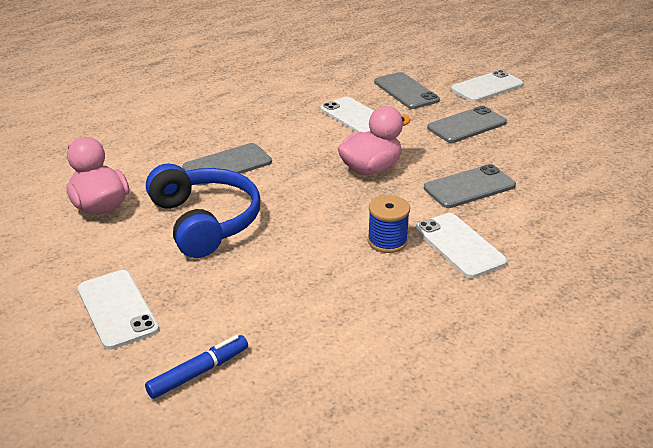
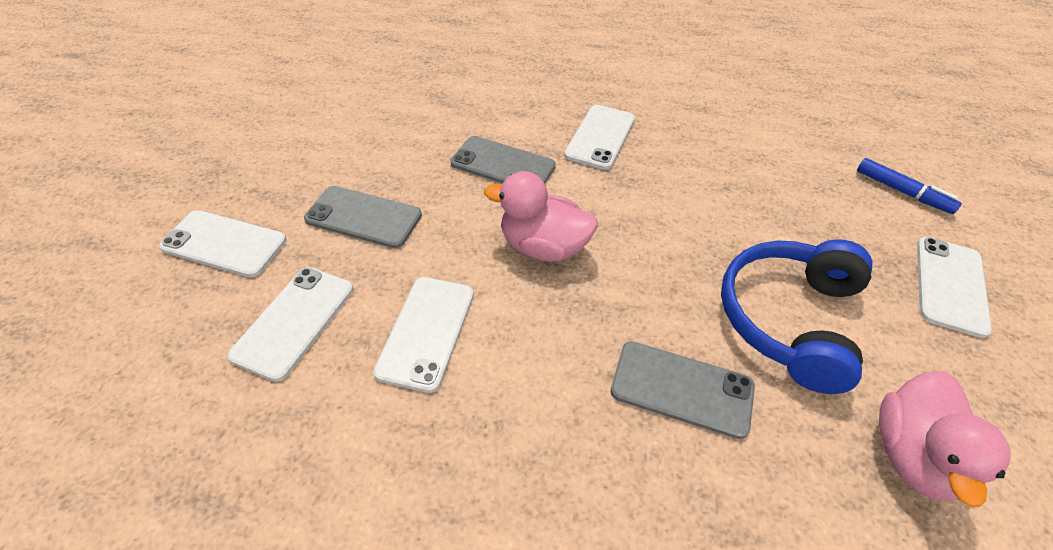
camera: 130 degrees left, 15 degrees up
blue marker [145,335,248,399] -> blue marker turned 150 degrees counterclockwise [857,158,962,214]
blue spool [368,195,410,253] -> none
grey phone [374,72,440,109] -> white phone [228,267,353,382]

